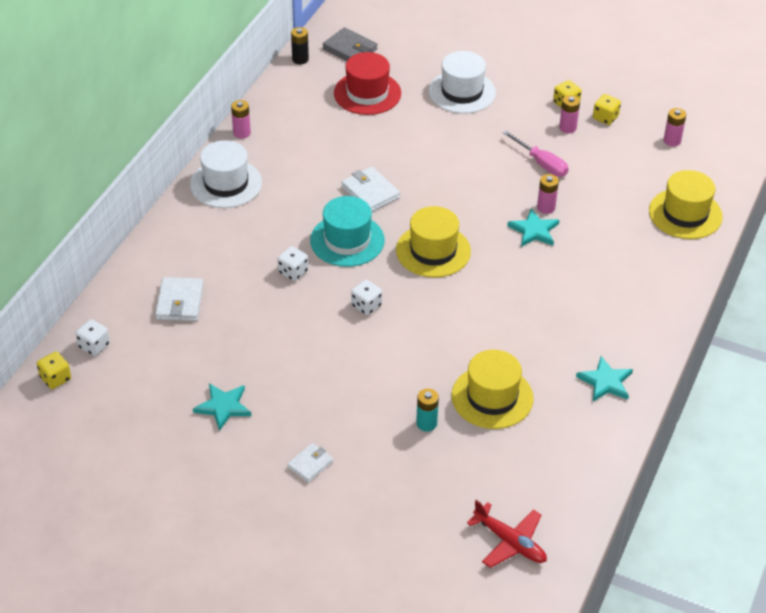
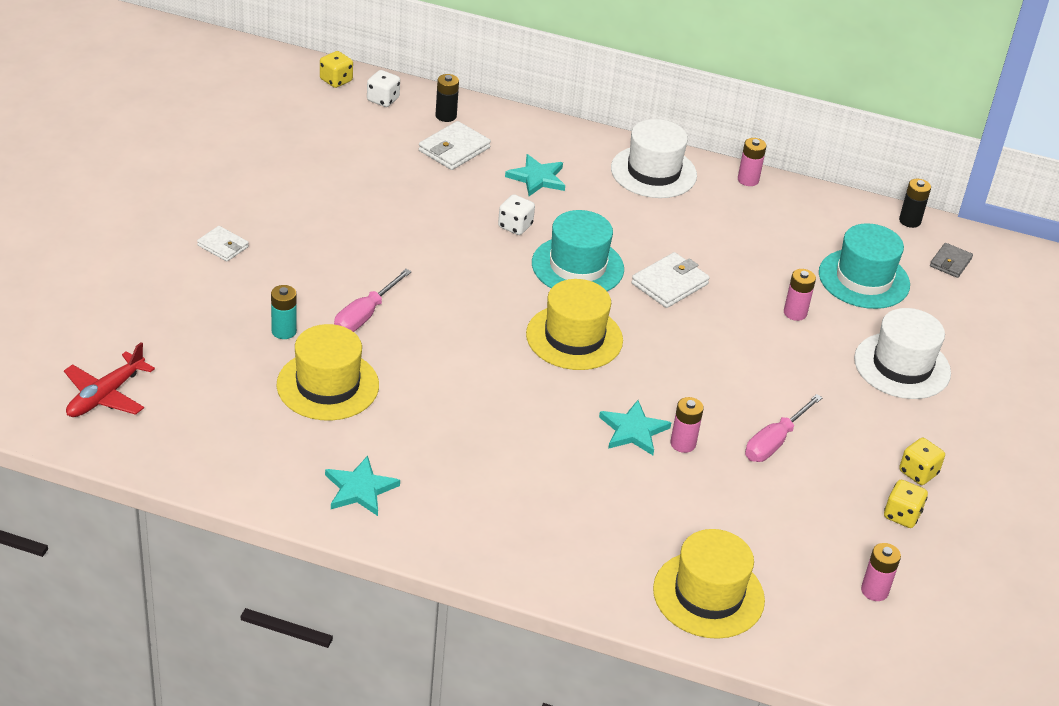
camera: 80 degrees right, 5 degrees down
white wallet [155,277,204,321] -> white wallet turned 45 degrees counterclockwise [419,121,491,170]
turquoise star [193,383,251,431] -> turquoise star moved to [505,154,565,196]
grey wallet [323,27,378,61] -> grey wallet [930,243,973,278], size x0.64
red hat [334,52,401,115] -> turquoise hat [819,223,910,309]
white dice [351,280,382,315] -> none
pink battery [559,95,580,133] -> pink battery moved to [784,269,816,321]
none -> pink screwdriver [334,269,412,332]
none -> black battery [436,74,459,122]

